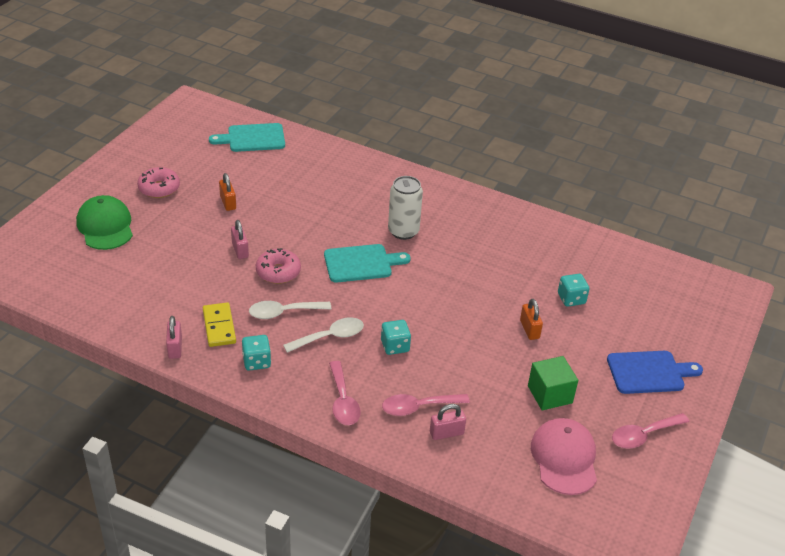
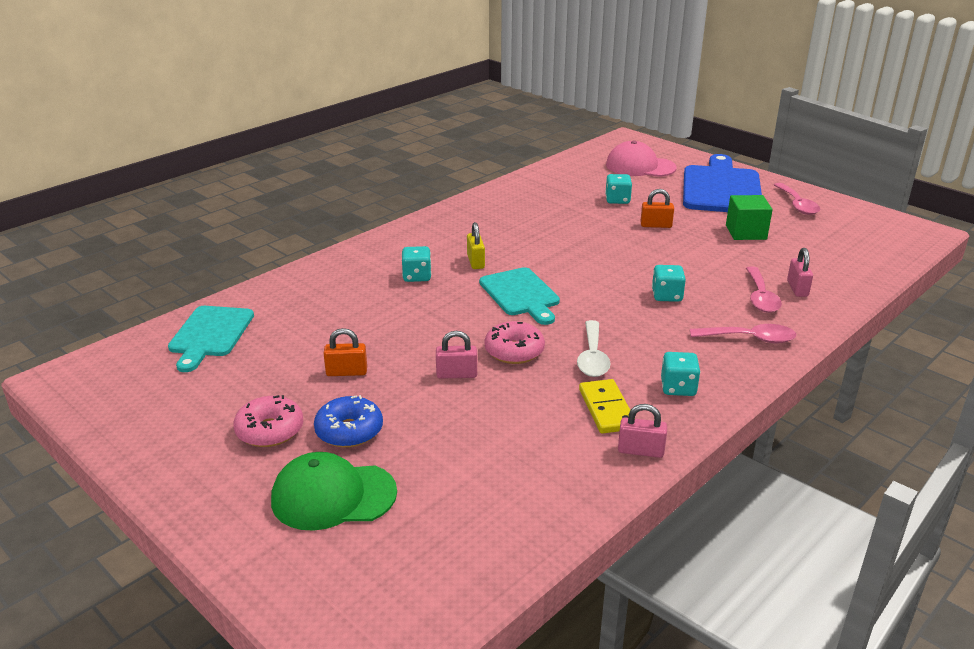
camera: 70 degrees left, 10 degrees down
yellow domino [203,302,236,347] -> yellow domino turned 75 degrees clockwise [579,379,630,434]
white spoon [283,317,364,353] -> none
turquoise cutting board [324,244,411,283] -> turquoise cutting board turned 150 degrees clockwise [479,267,560,325]
white can [388,176,423,240] -> yellow padlock [467,222,485,269]
pink cap [531,418,597,495] -> pink cap moved to [606,140,677,177]
blue cutting board [607,351,703,394] -> blue cutting board [683,154,762,212], size x1.59
none -> blue donut [314,395,383,448]
none -> turquoise dice [402,246,431,282]

